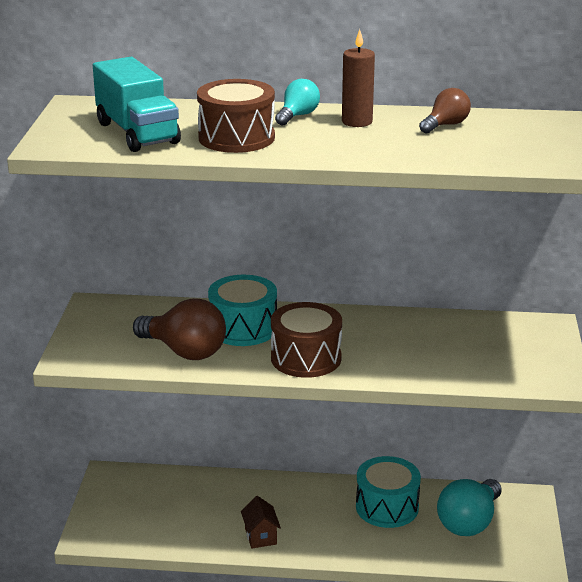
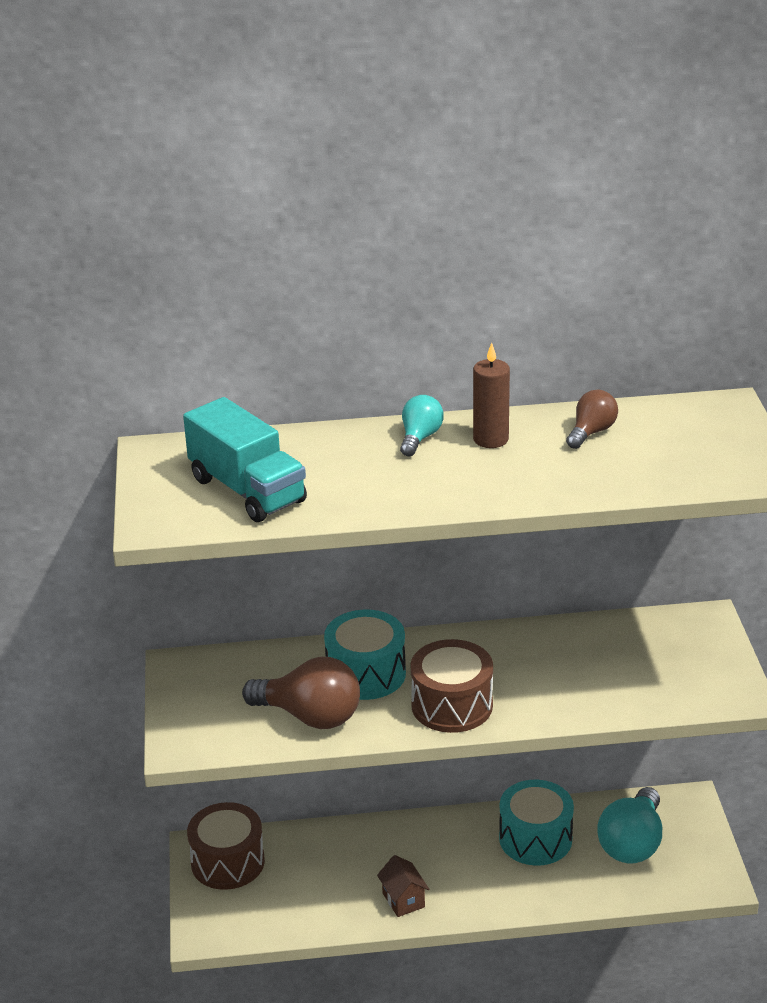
camera: 10 degrees left, 5 degrees up
brown drum [197,79,275,153] -> brown drum moved to [187,802,265,890]

